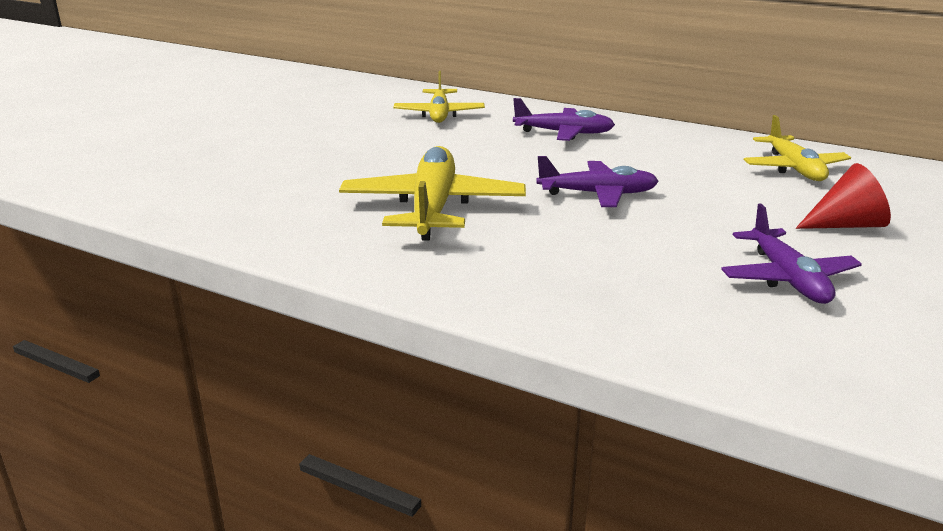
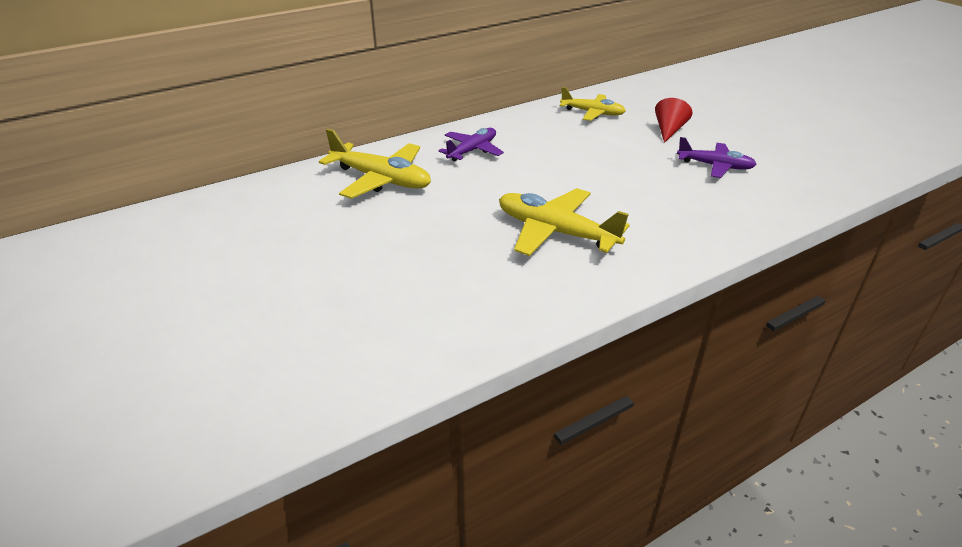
camera: 60 degrees left, 10 degrees up
yellow plane [394,71,485,123] -> yellow plane [319,129,431,199], size x1.55
purple plane [536,156,659,207] -> none

